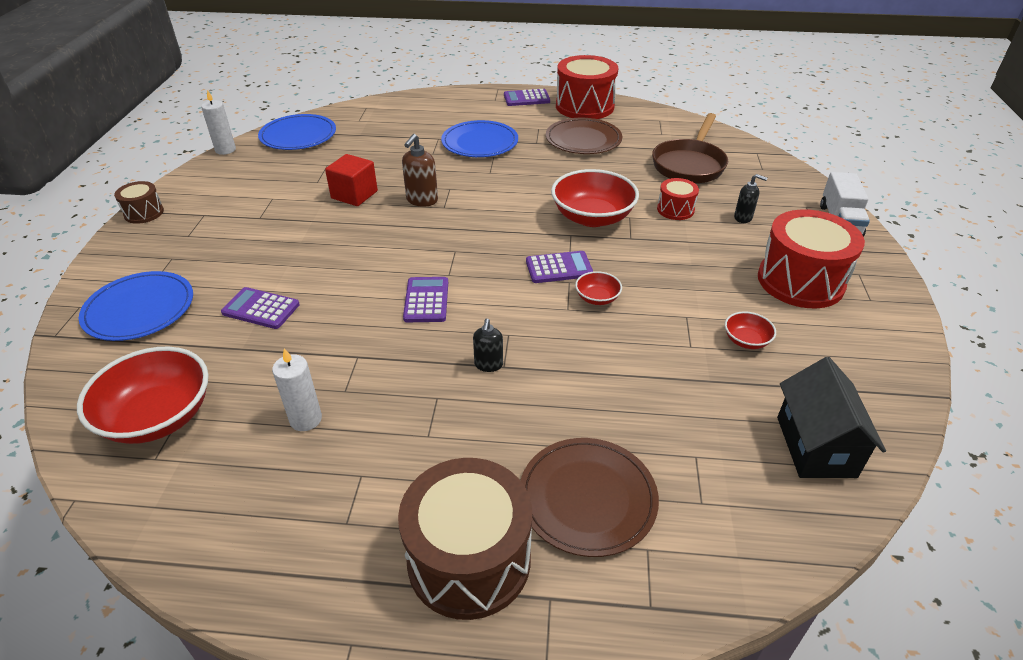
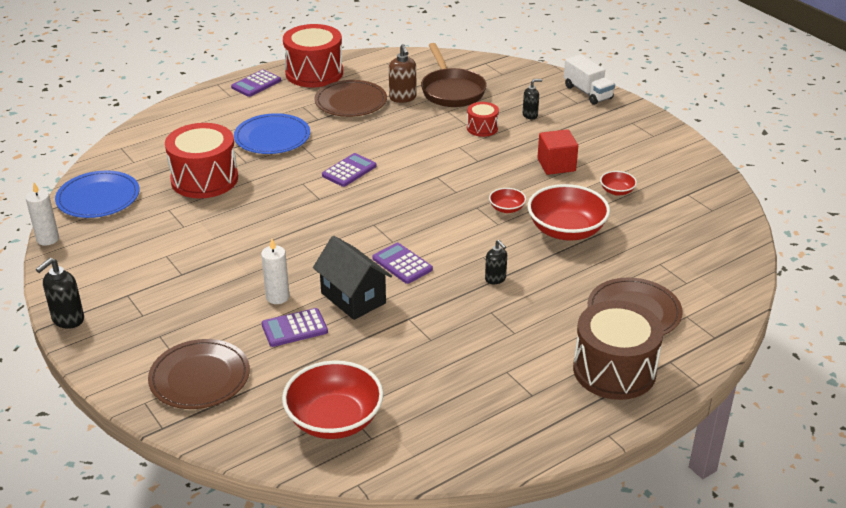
camera: 40 degrees left, 5 degrees down
blue plate [79,271,193,341] -> brown plate [148,339,250,409]
brown drum [114,181,164,224] -> black soap dispenser [36,258,84,329]
white candle [272,348,322,431] -> white candle moved to [261,239,290,304]
red cube [325,154,378,206] -> red cube moved to [537,129,578,175]
brown soap dispenser [402,134,438,207] -> brown soap dispenser moved to [389,44,416,103]
purple calculator [526,251,593,283] -> purple calculator moved to [322,153,376,187]
red bowl [551,169,639,227] -> red bowl moved to [528,184,610,241]
red drum [758,209,865,308] -> red drum moved to [165,123,238,198]
black house [777,357,886,478] -> black house moved to [313,236,392,320]

